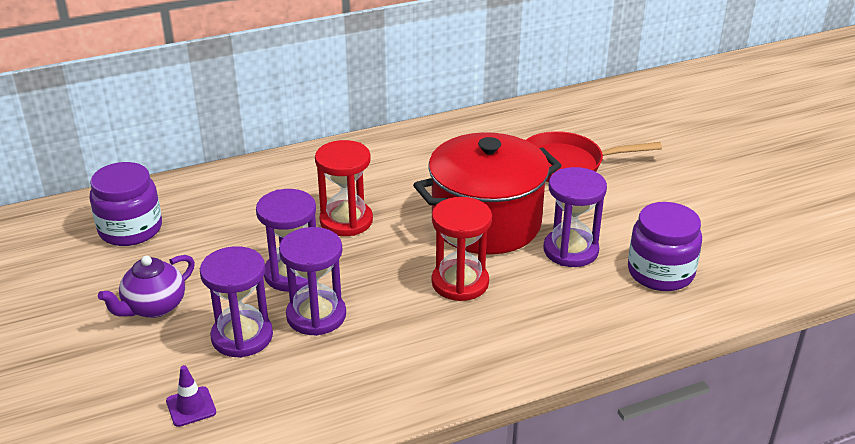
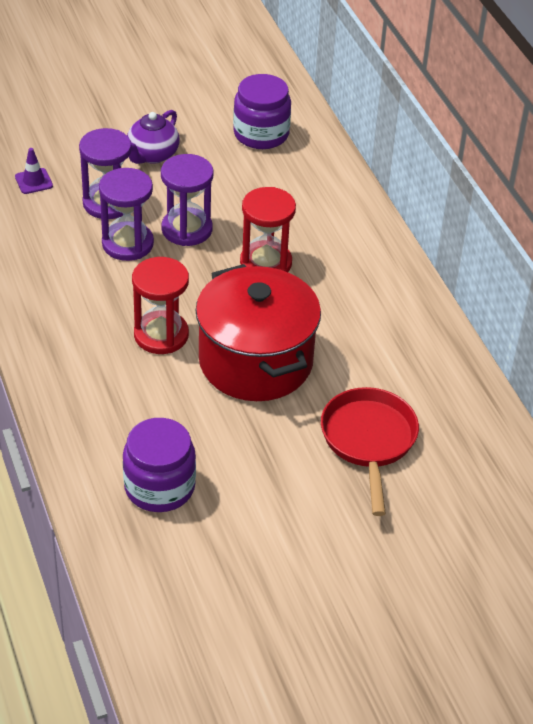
camera: 90 degrees right, 10 degrees up
purple teapot [98,255,195,318] -> purple teapot turned 105 degrees counterclockwise [127,110,179,164]
purple hourglass [543,167,607,267] -> none

